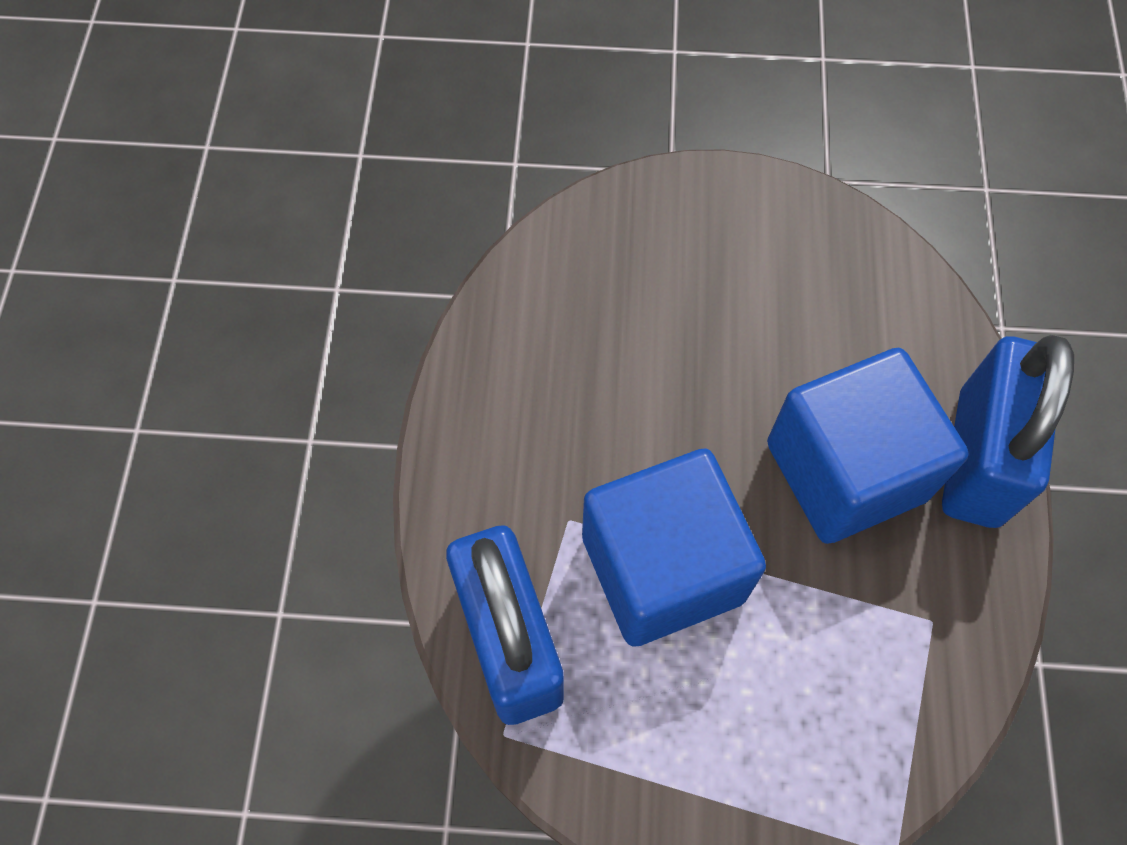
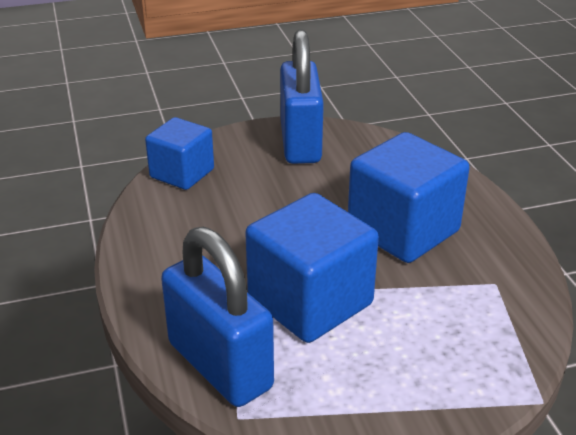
camera: 20 degrees left, 30 degrees down
blue padlock [942,335,1074,528] -> blue padlock moved to [280,29,324,164]
none -> blue cube [145,117,214,190]

